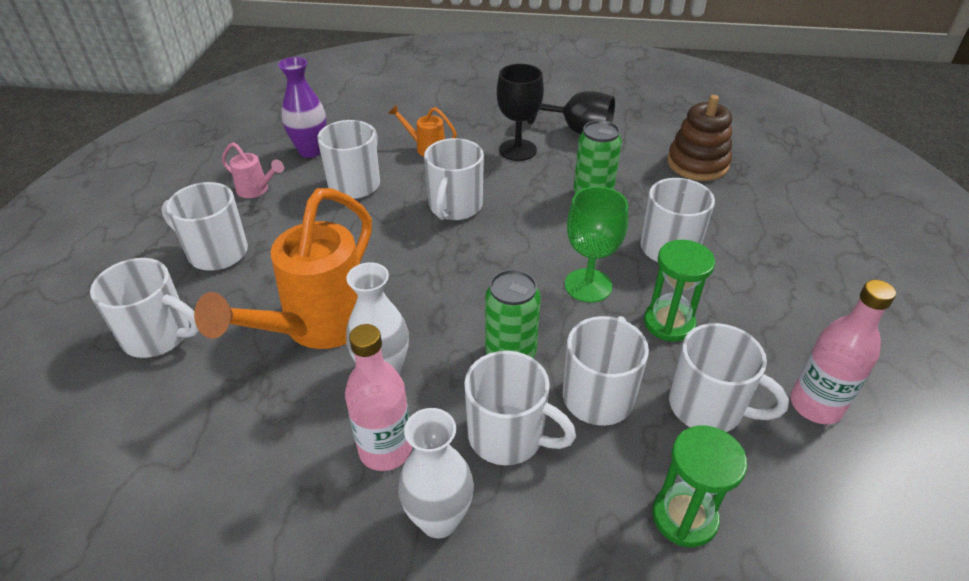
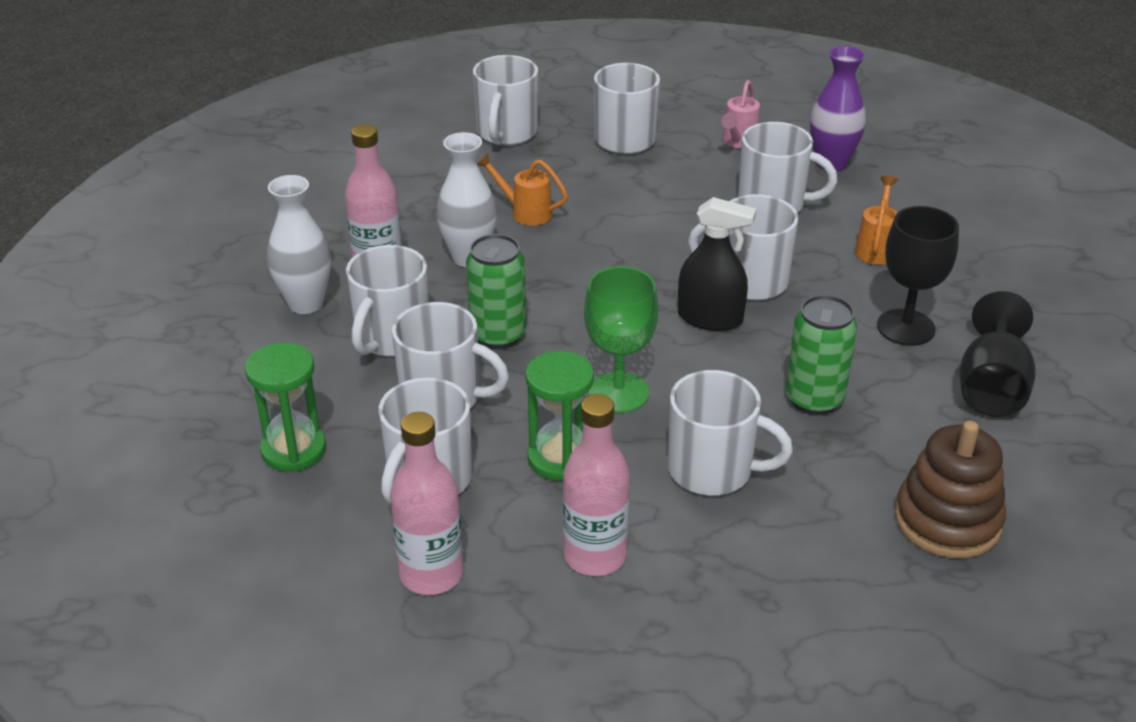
camera: 85 degrees right, 5 degrees down
orange watering can [194,188,372,349] -> orange watering can [477,154,568,226], size x0.44
none -> pink bottle [563,394,630,576]
none -> black spray bottle [678,197,756,331]

